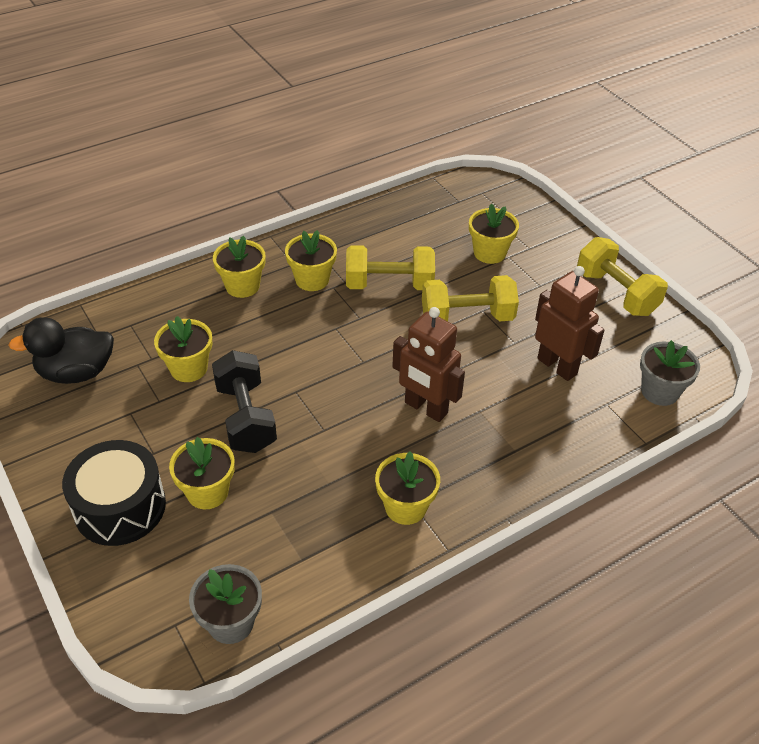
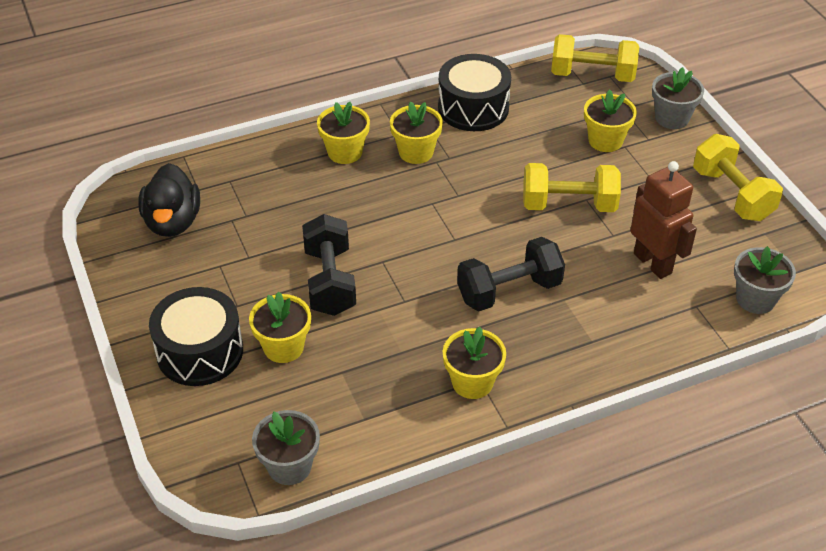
camera: 10 degrees right, 0 degrees up
black duck [9,317,114,384] -> black duck turned 90 degrees counterclockwise [138,163,200,237]
yellow flower pot [154,316,212,382] -> none
yellow dumbbell [346,245,435,290] -> yellow dumbbell moved to [551,34,639,82]
brown robot [392,307,465,422] -> black dumbbell [457,237,565,311]
none -> black drum [438,54,511,131]
none -> grey flower pot [652,67,704,129]

